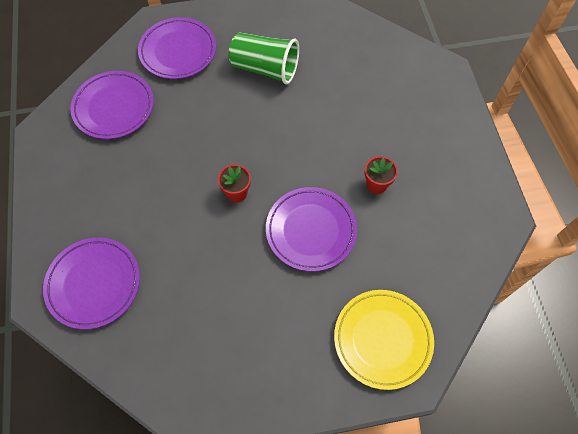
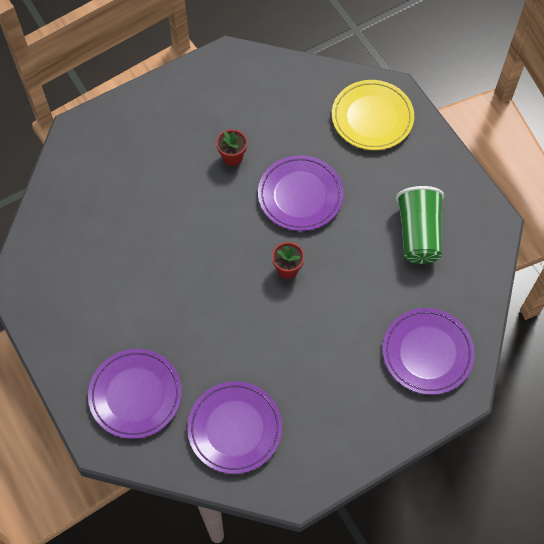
camera: 110 degrees left, 0 degrees up
green cup [229,32,299,84] -> green cup moved to [396,186,444,264]

